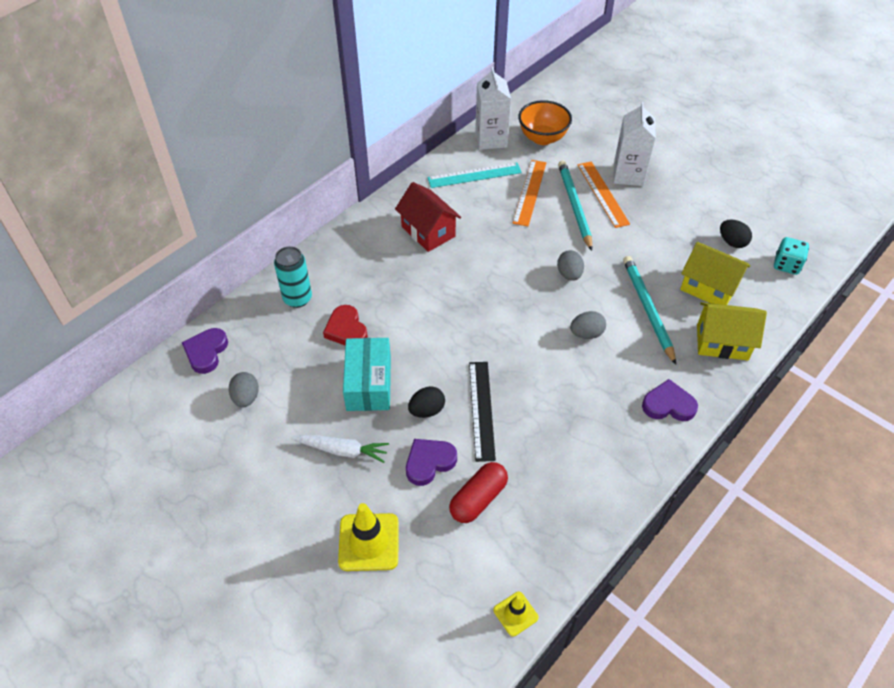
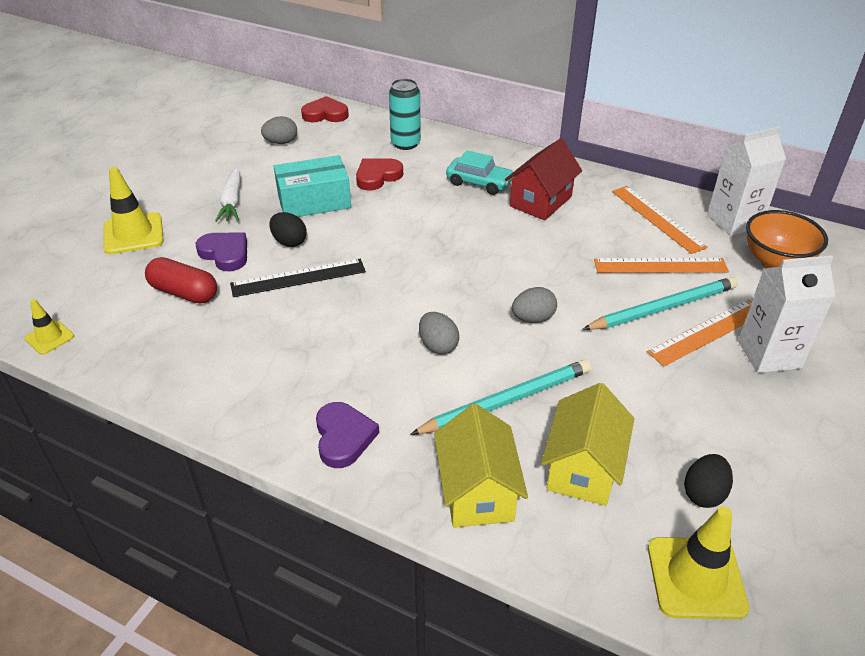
camera: 75 degrees right, 10 degrees down
purple heart [182,328,228,374] -> red heart [301,96,349,122]
turquoise ruler [427,163,522,188] -> orange ruler [612,186,708,254]
turquoise dice [774,237,809,275] -> yellow traffic cone [648,506,749,619]
none -> turquoise car [446,150,513,195]

